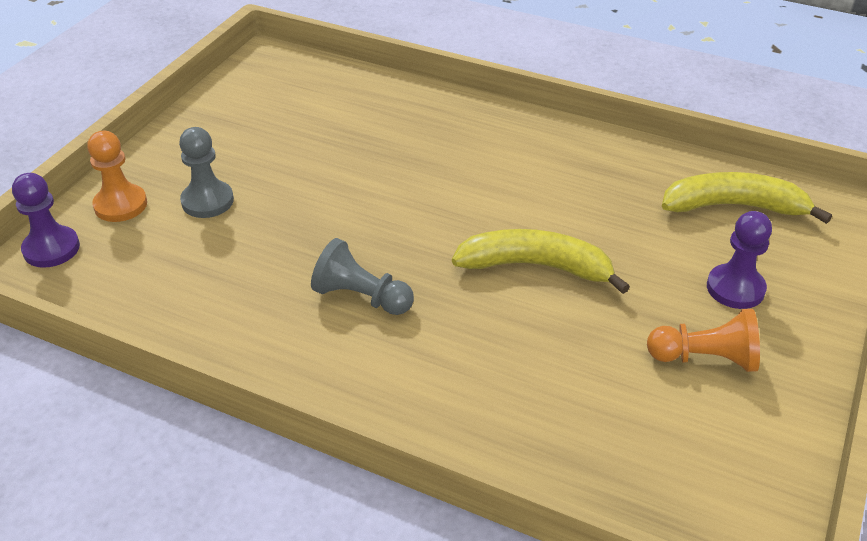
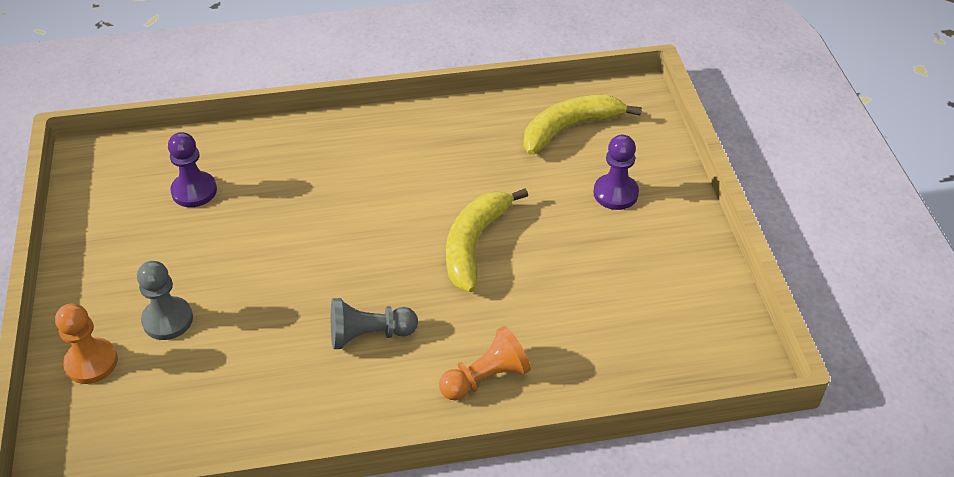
camera: 35 degrees left, 5 degrees up
purple pawn [12,173,80,268] -> purple pawn moved to [168,132,217,207]
yellow banana [452,229,630,294] -> yellow banana turned 45 degrees counterclockwise [446,188,528,292]
orange pawn [647,309,760,372] -> orange pawn moved to [439,326,531,400]

